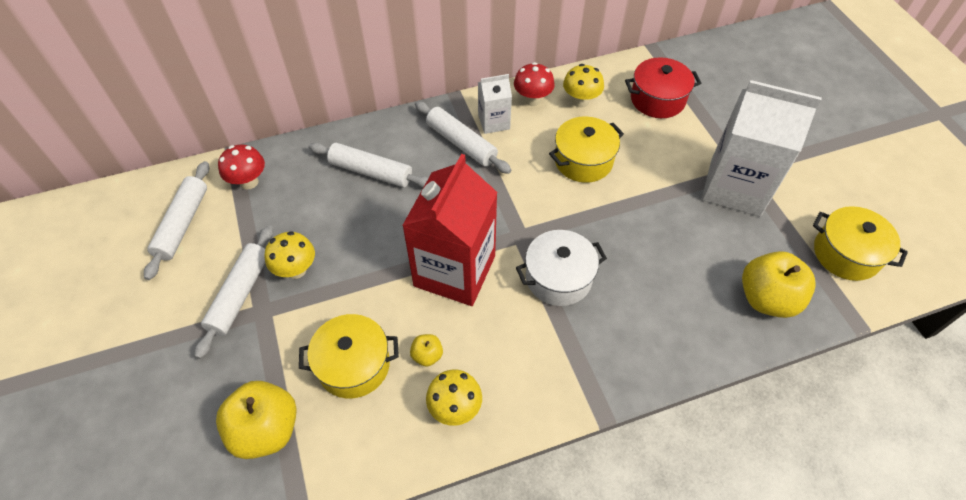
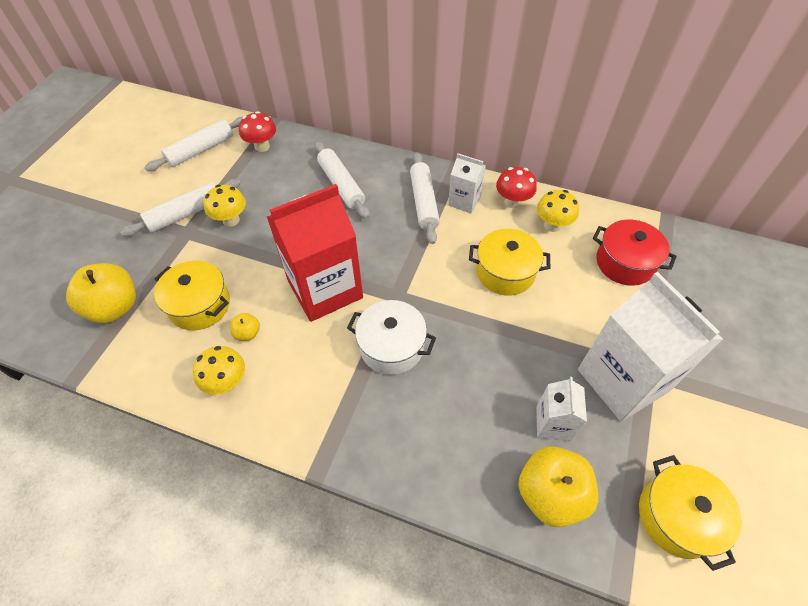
camera: 40 degrees right, 0 degrees up
none -> white carton [536,377,587,441]

